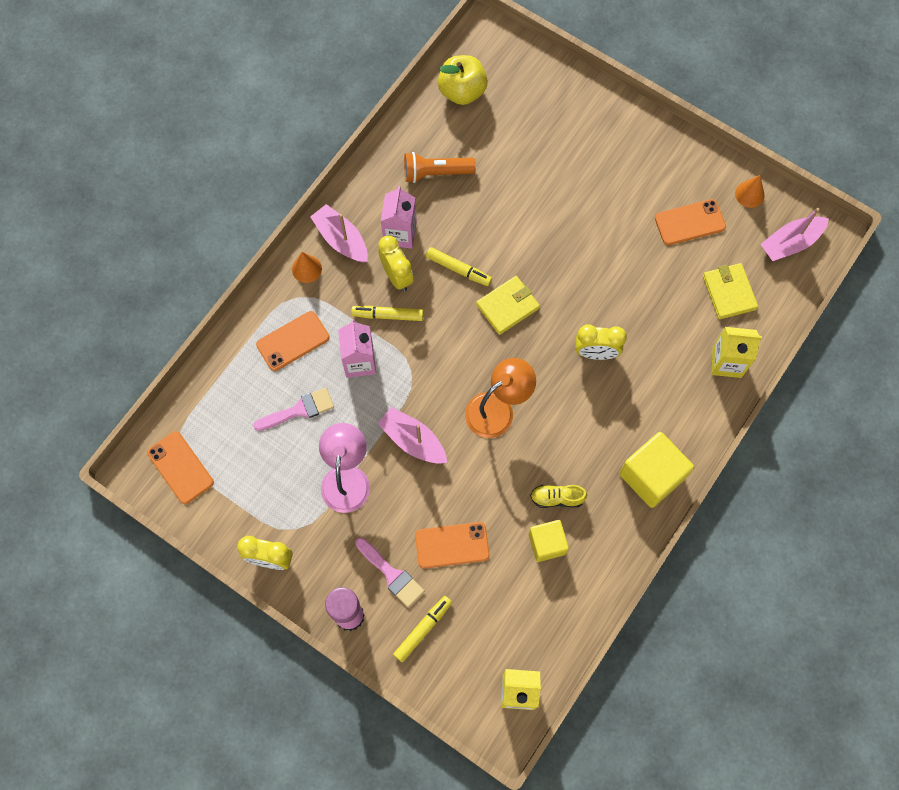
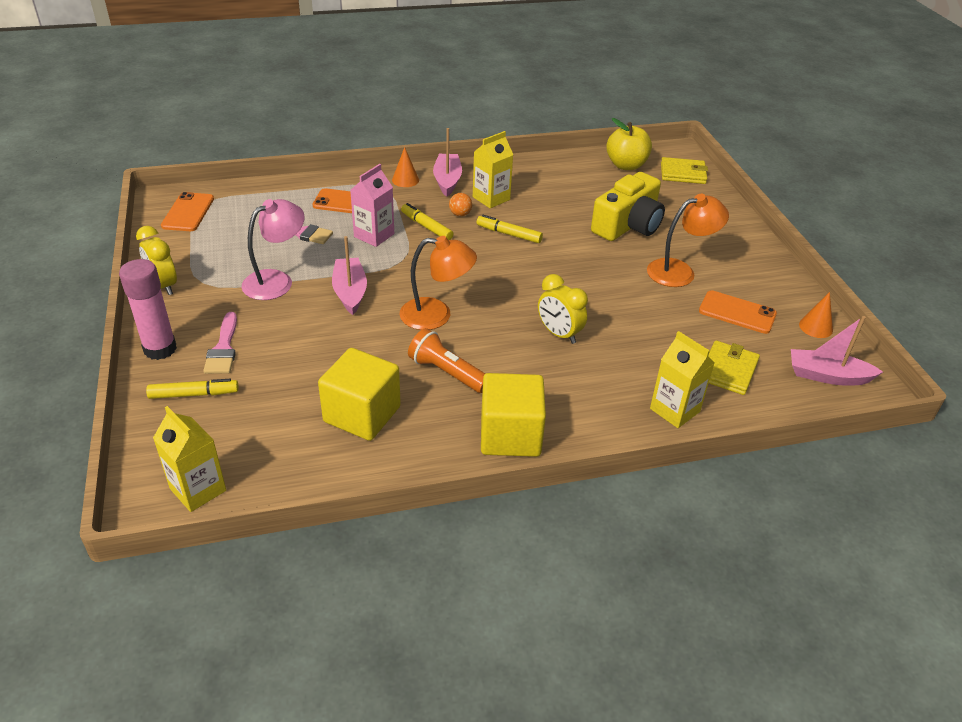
camera: 40 degrees right, 30 degrees down
yellow clock [378,235,413,291] -> orange ball [449,193,472,216]
pink carton [381,186,417,249] -> yellow carton [473,131,513,208]
orange flashlight [404,152,476,183] -> orange flashlight moved to [408,328,485,393]
orange phone [415,522,490,569] -> none
yellow marker [426,247,492,286] -> yellow marker turned 135 degrees clockwise [476,215,543,243]
yellow wallet [476,276,540,335] -> yellow wallet moved to [661,157,708,184]
yellow cube [529,520,569,562] -> yellow cube [318,348,401,441], size x1.60
yellow shoe [530,485,587,508] -> none
none -> yellow camera [591,172,665,241]
none -> orange lamp [647,194,729,287]

